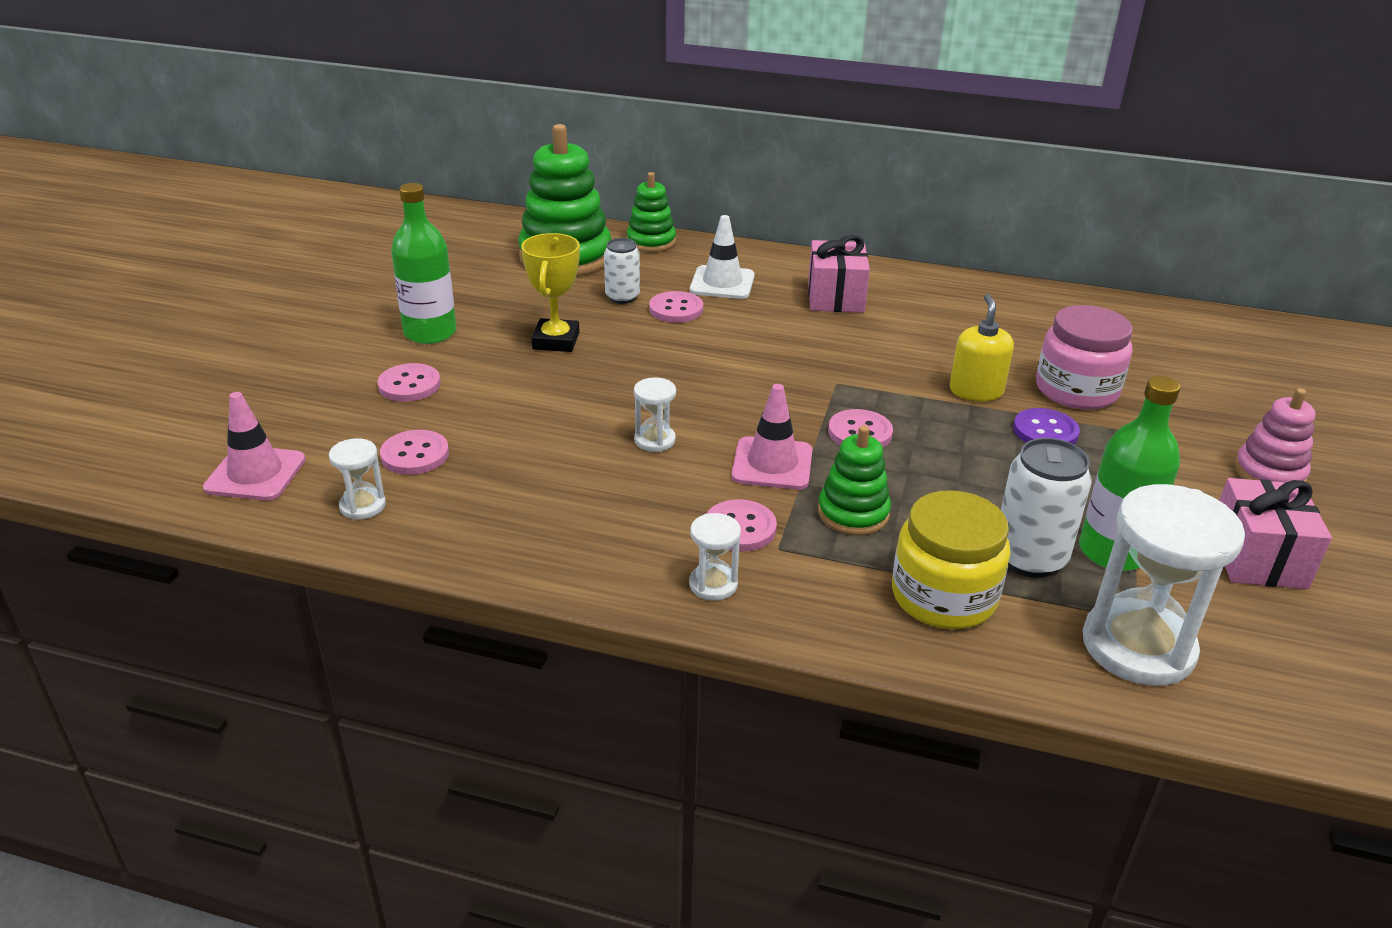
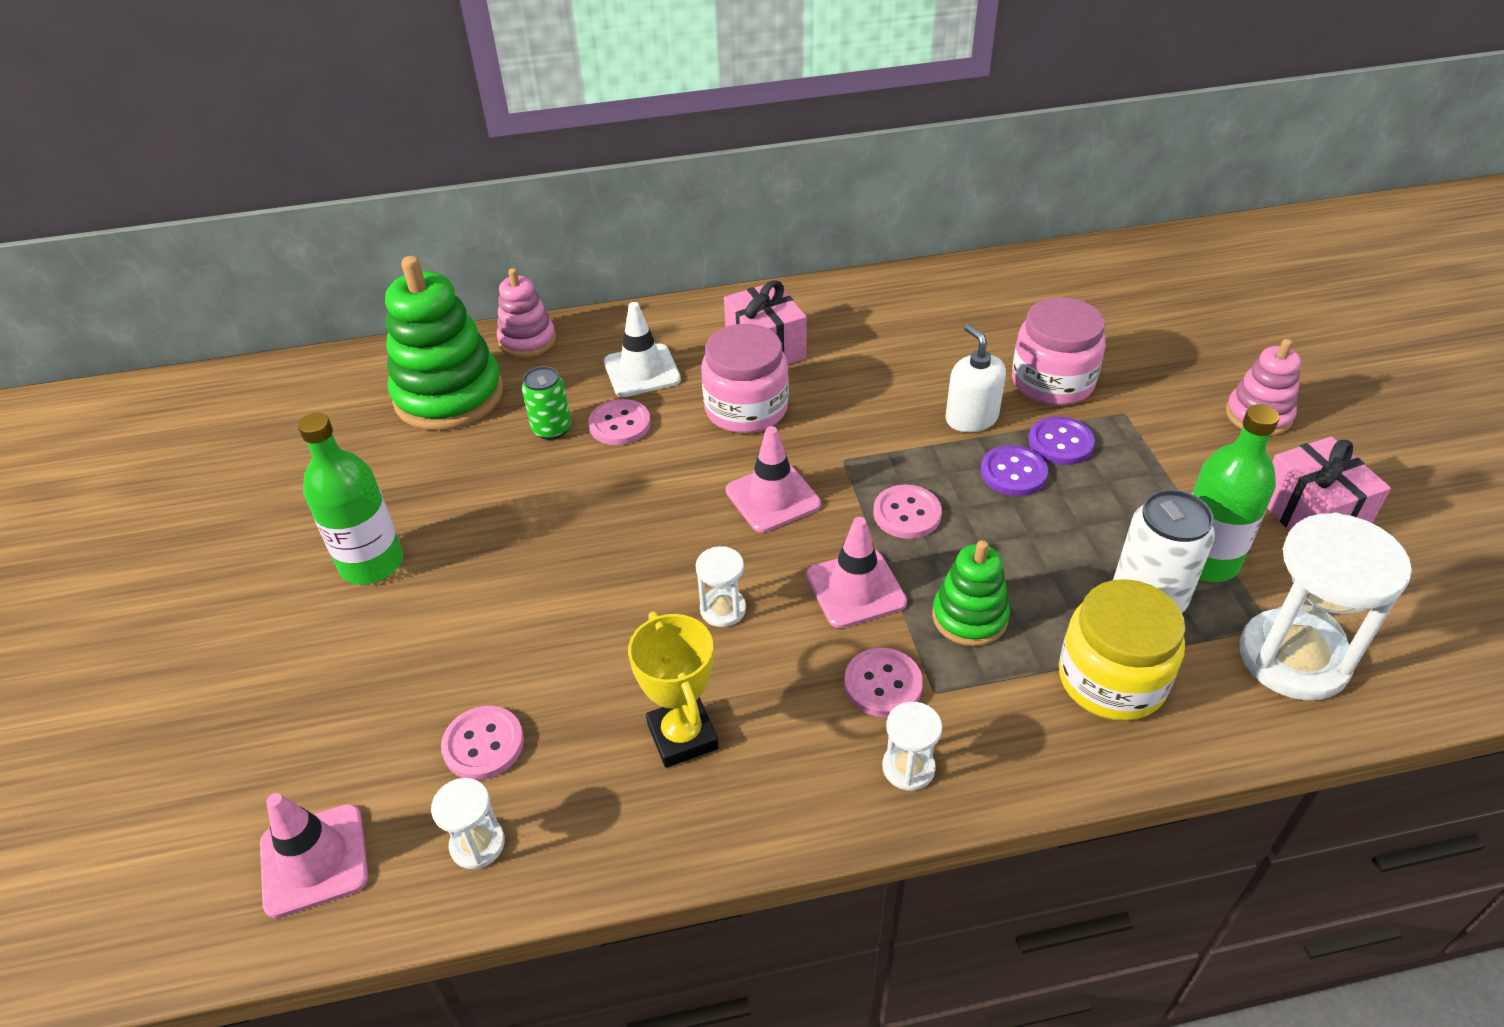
camera: 25 degrees left, 10 degrees up
pink button [377,363,441,402] -> none
yellow trophy [521,233,580,352] -> yellow trophy moved to [628,611,719,768]
white can [604,238,640,304] -> green can [522,366,571,440]
green stacking toy [626,172,676,252] -> pink stacking toy [497,268,556,358]
yellow soap dispenser [950,294,1014,401] -> white soap dispenser [945,324,1006,432]
none -> pink jar [701,324,789,433]
none -> pink traffic cone [726,426,821,533]
none -> purple button [981,445,1048,496]

